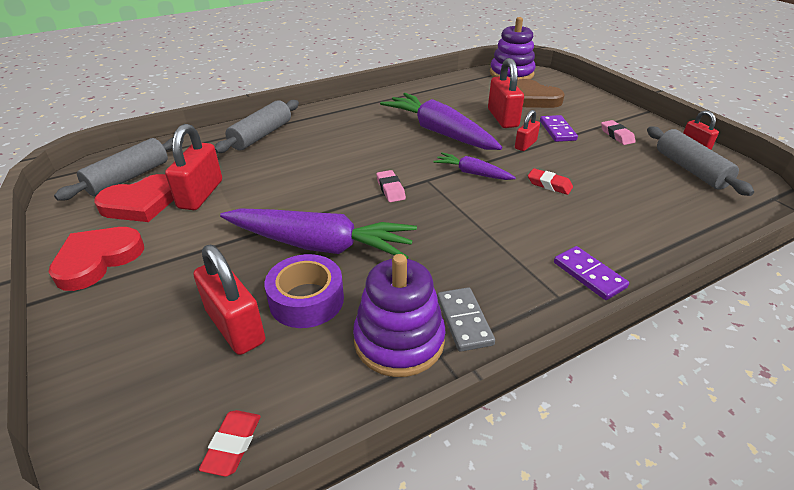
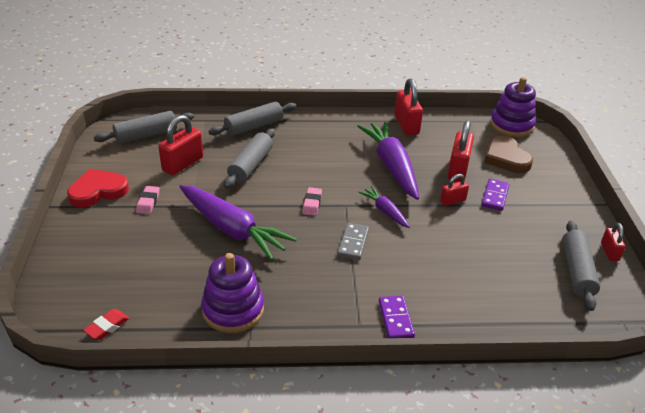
camera: 25 degrees right, 0 degrees up
red heart [94,174,174,222] -> none
red padlock [194,245,266,355] -> red padlock moved to [394,79,423,135]
purple tape [265,254,344,328] -> none
grey domino [437,287,495,352] -> grey domino moved to [337,223,369,260]
red eraser [528,168,573,195] -> none
pink eraser [601,120,636,145] -> pink eraser moved to [136,186,160,214]
none -> grey rolling pin [224,128,275,189]

